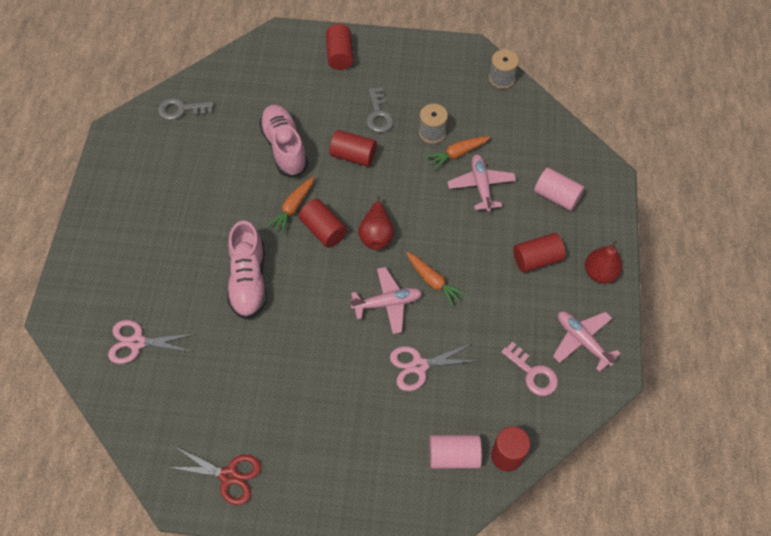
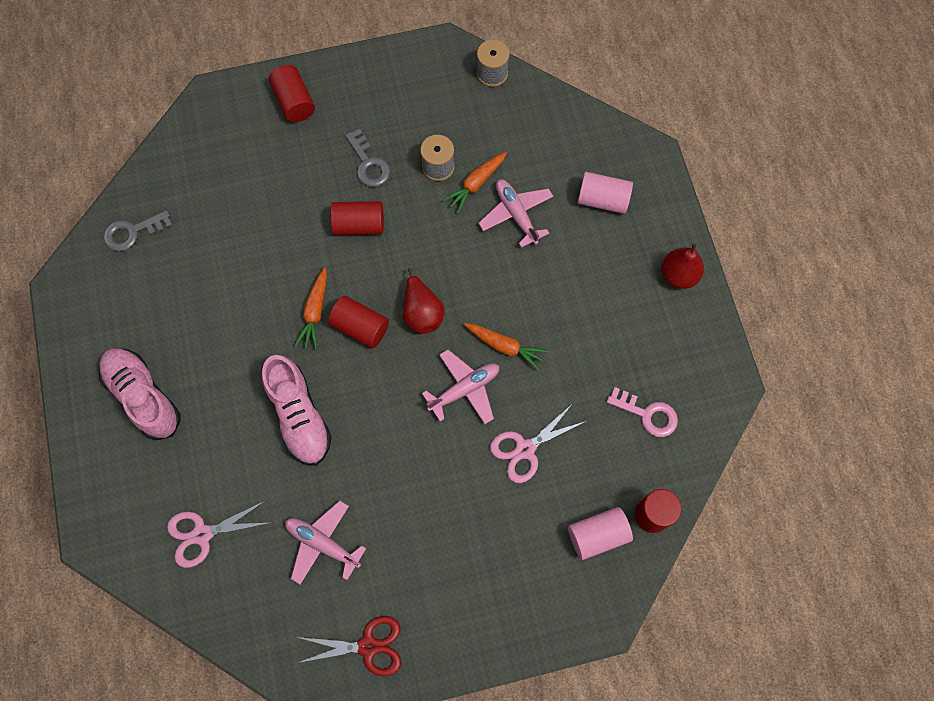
camera: 20 degrees left, 10 degrees up
pink shoe [259,104,308,177] -> pink shoe moved to [99,348,180,440]
red cylinder [513,233,566,273] -> none
pink plane [553,311,621,372] -> pink plane moved to [285,500,367,585]

